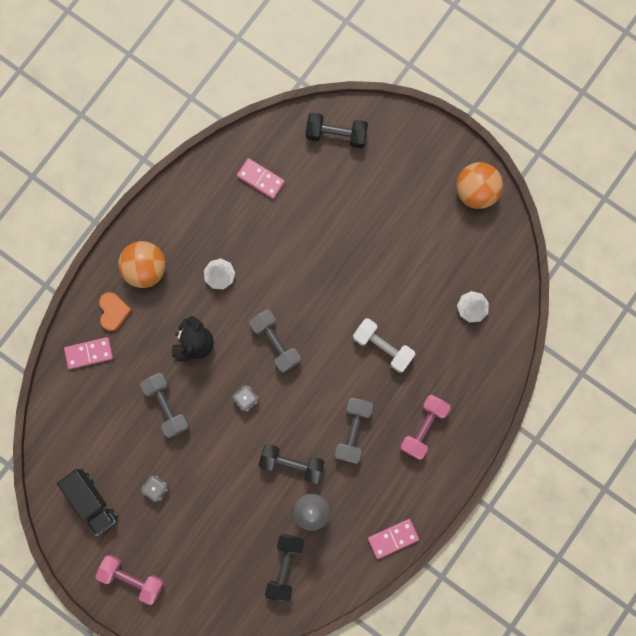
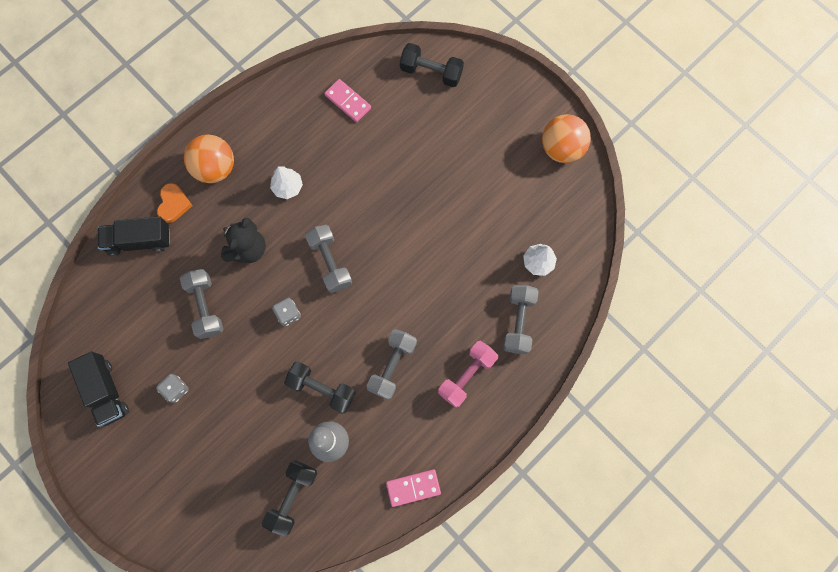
camera: 10 degrees right, 5 degrees down
pink domino [64,337,113,369] -> black truck [98,217,170,256]
pink dumbbell [95,555,164,605] -> none
white dumbbell [353,318,416,373] -> none
none -> grey dumbbell [503,285,539,354]

